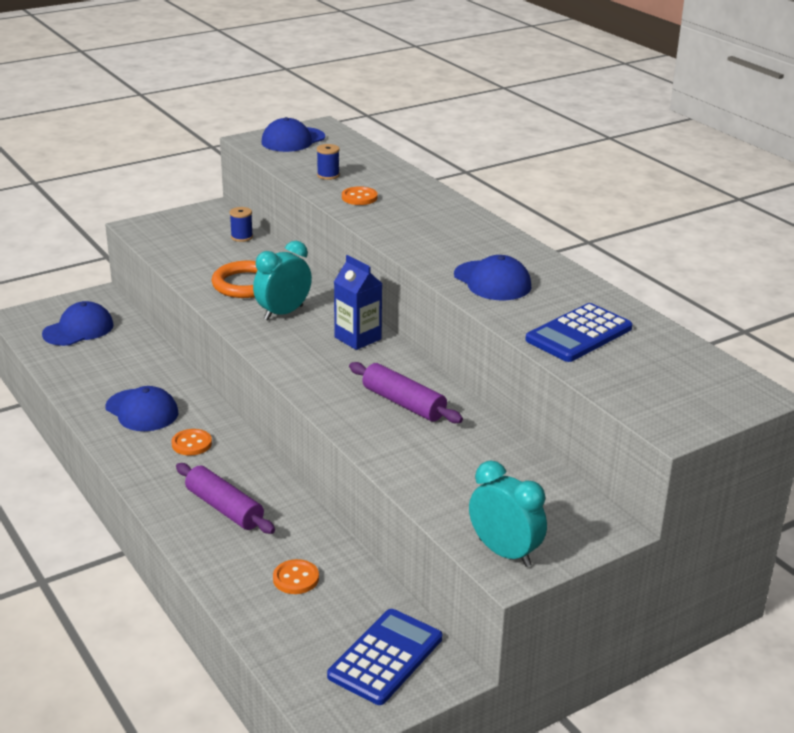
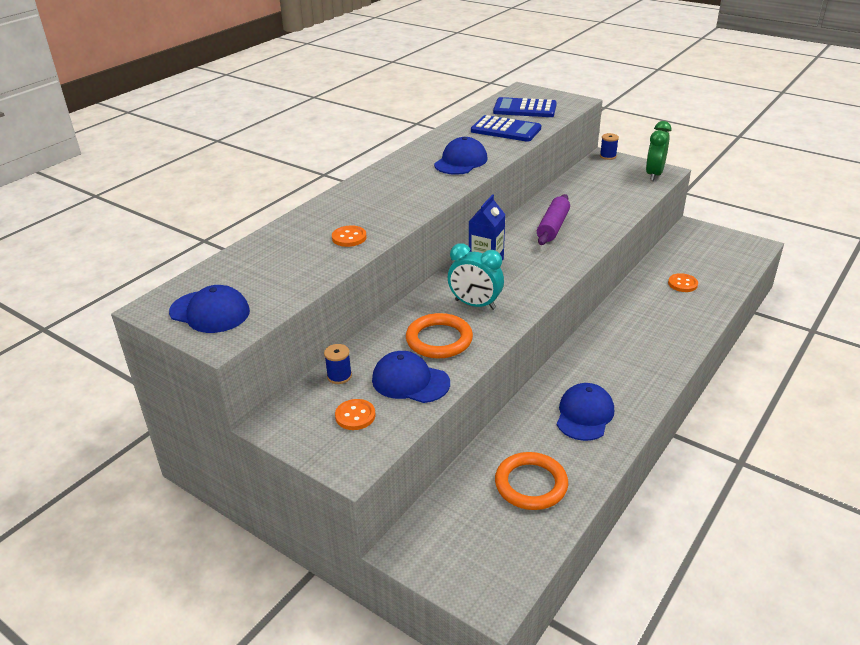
camera: 110 degrees left, 5 degrees up
blue cap [42,301,114,346] -> blue cap moved to [372,351,450,403]
orange button [172,429,212,456] -> orange button moved to [335,399,375,430]
purple rolling pin [176,463,275,534] -> none
blue spool [317,144,340,180] -> blue spool moved to [600,133,619,160]
blue calculator [327,609,442,705] -> blue calculator moved to [493,97,557,117]
turquoise clock [469,461,547,567] -> green clock [646,121,671,181]
none -> orange ring [495,452,568,510]

